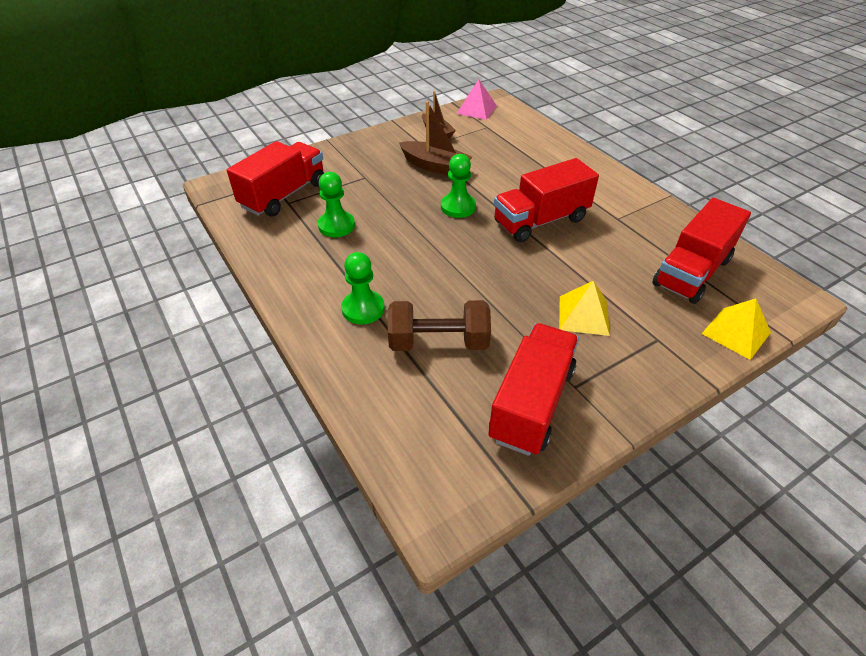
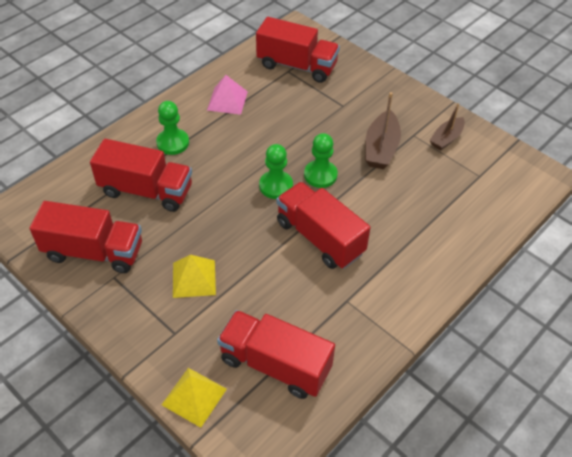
camera: 75 degrees right, 5 degrees up
green pawn [318,172,355,237] -> green pawn moved to [259,144,293,199]
brown dumbbell [388,300,491,351] -> red truck [90,139,192,212]
pink pyramid [456,79,497,120] -> pink pyramid moved to [207,75,248,115]

